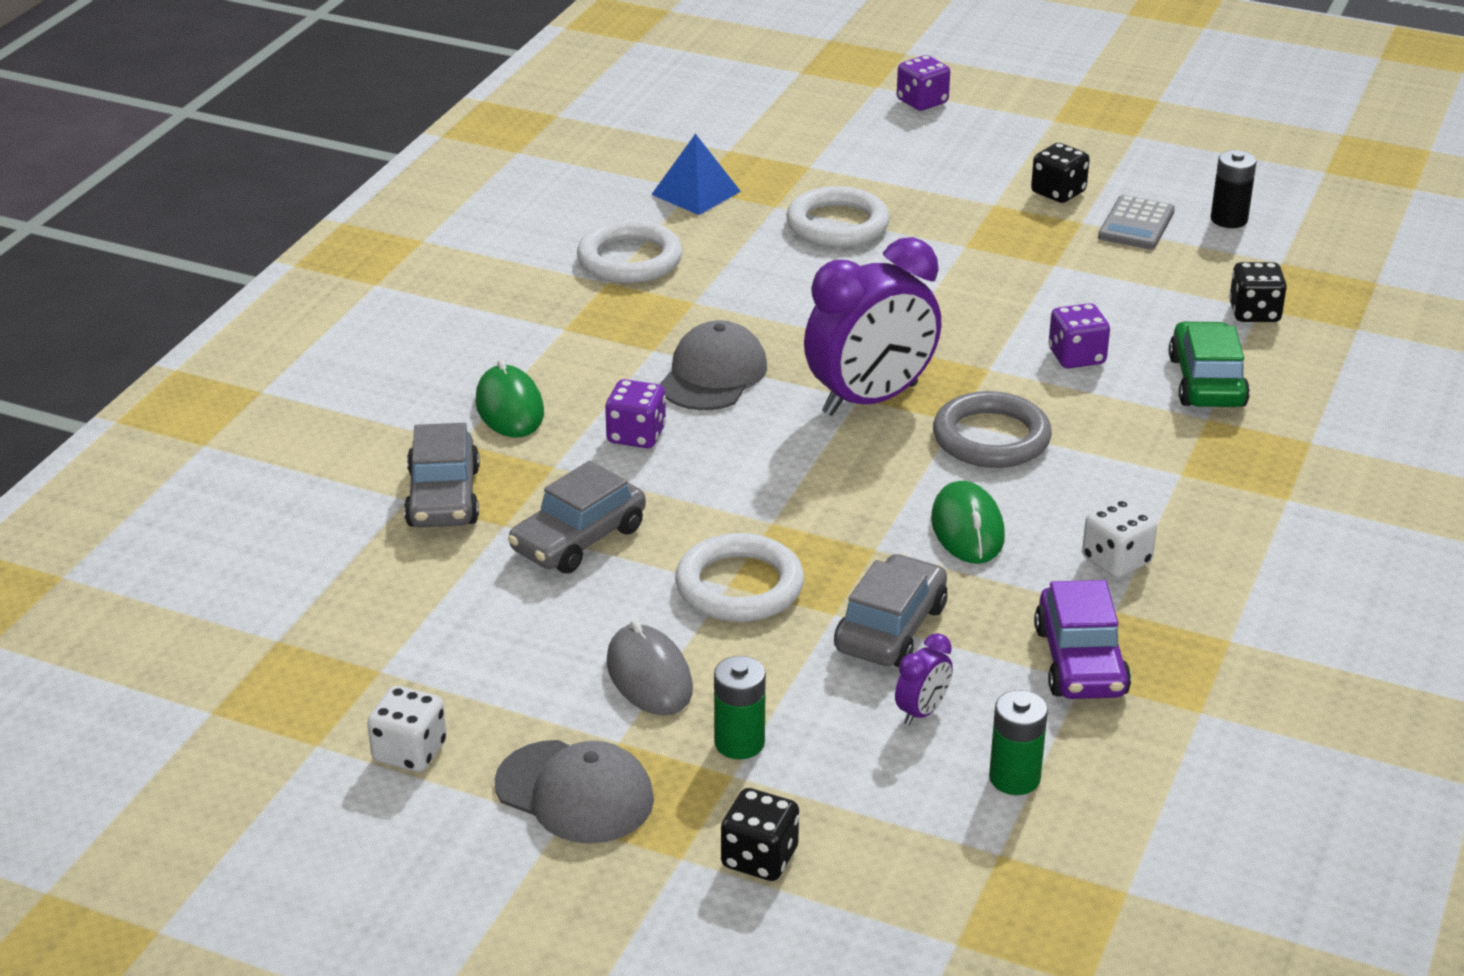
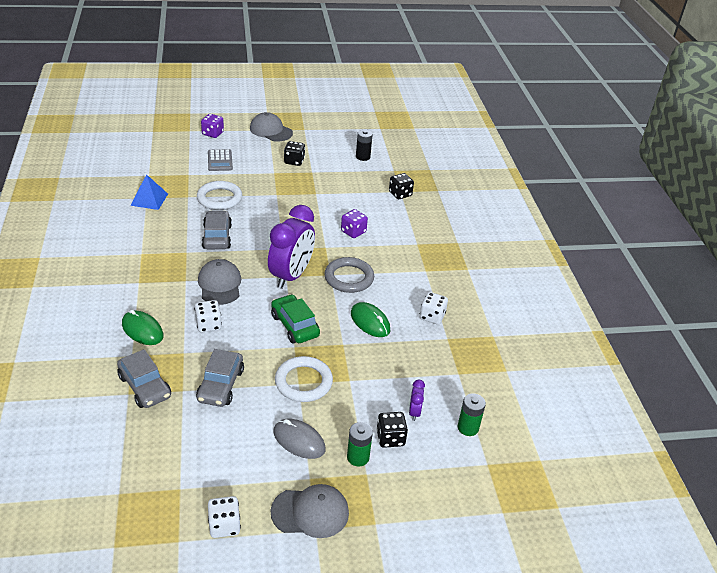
camera: 35 degrees left, 5 degrees up
white ring [577,220,683,283] -> none
purple dice [605,379,666,448] -> white dice [194,300,222,332]
black dice [721,788,799,881] -> black dice moved to [376,412,408,448]
grey car [834,554,947,667] -> grey car moved to [202,211,232,249]
purple car [1034,580,1131,699] -> none
grey calculator [1098,195,1175,250] -> grey calculator moved to [208,149,233,171]
green car [1169,321,1250,407] -> green car moved to [271,294,320,344]
none -> grey cap [250,112,293,142]

